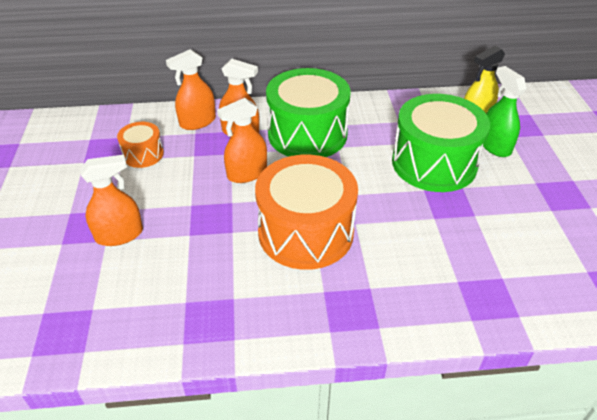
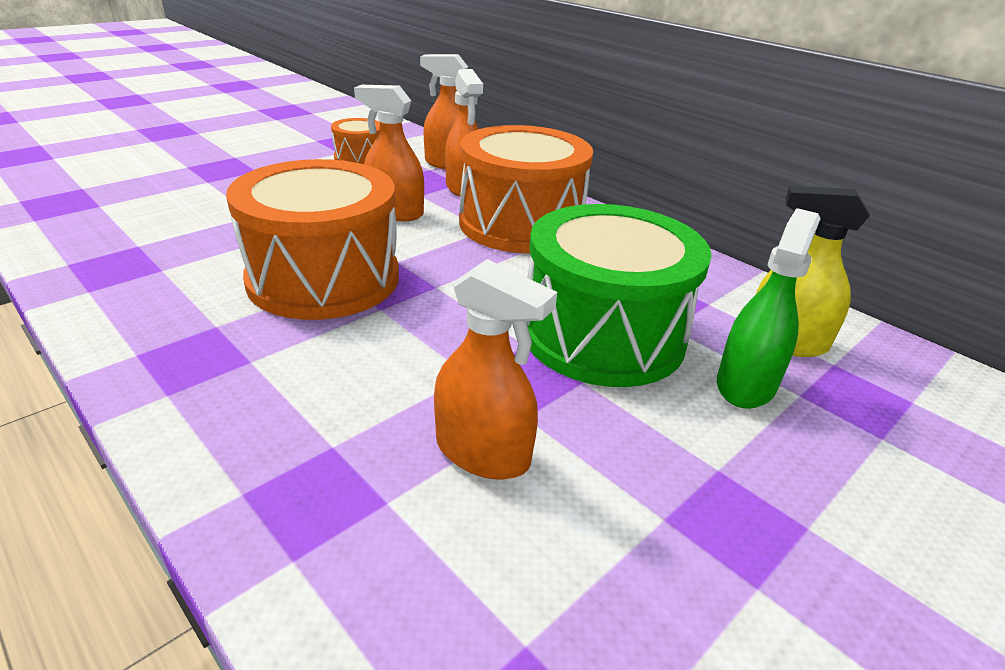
camera: 50 degrees right, 10 degrees down
orange spray bottle [80,155,143,246] -> orange spray bottle moved to [434,259,557,479]
green drum [266,68,351,157] -> orange drum [459,125,593,253]

